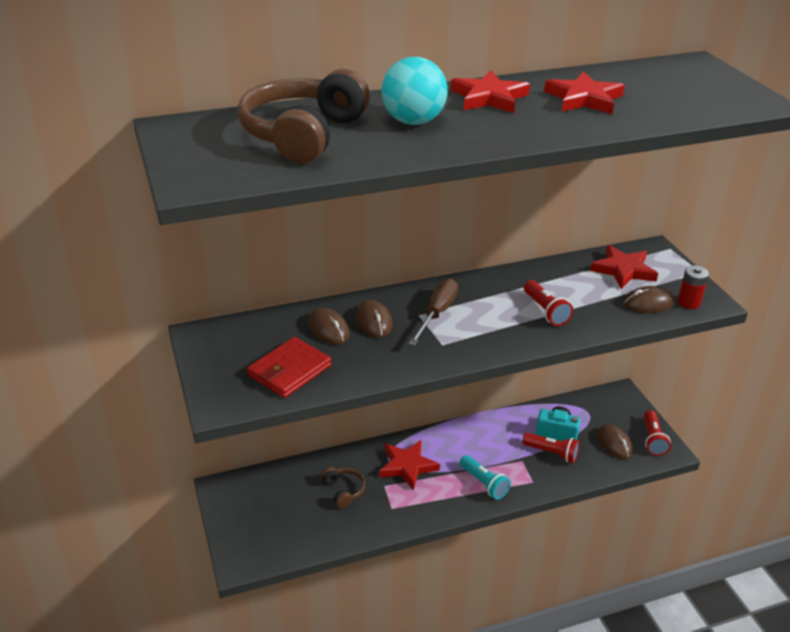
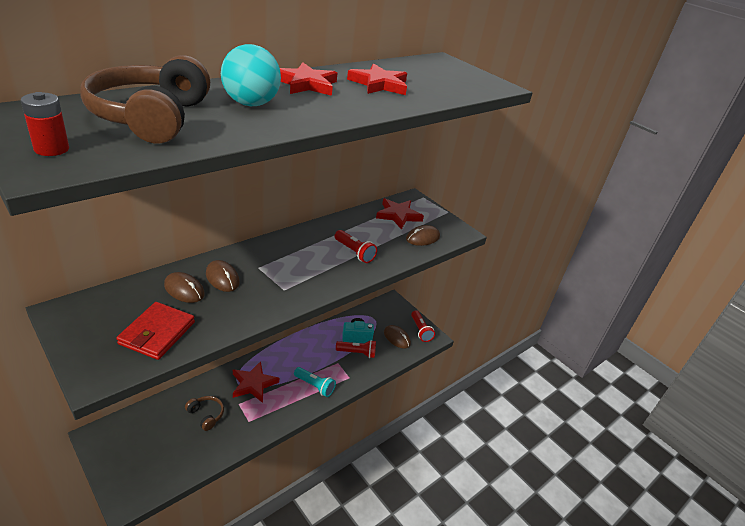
camera: 25 degrees left, 0 degrees up
brown screwdriver [409,278,458,346] -> none
red battery [678,266,709,309] -> red battery moved to [21,92,69,156]

